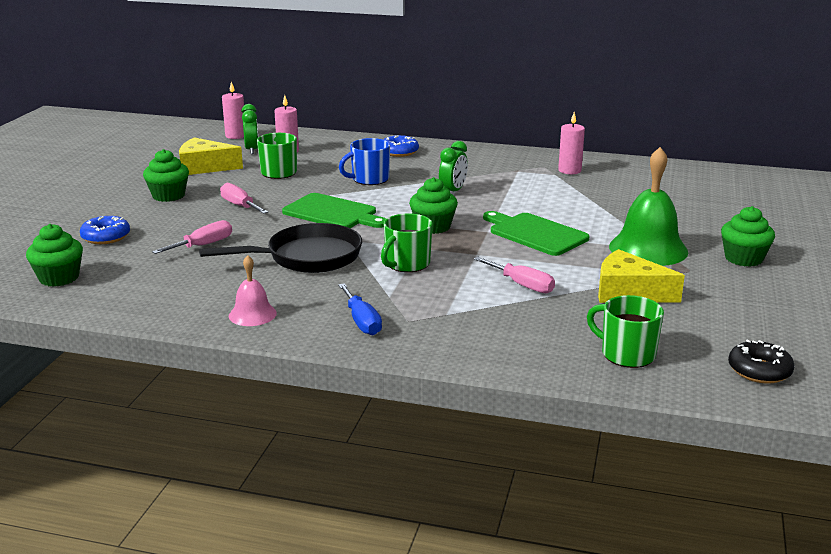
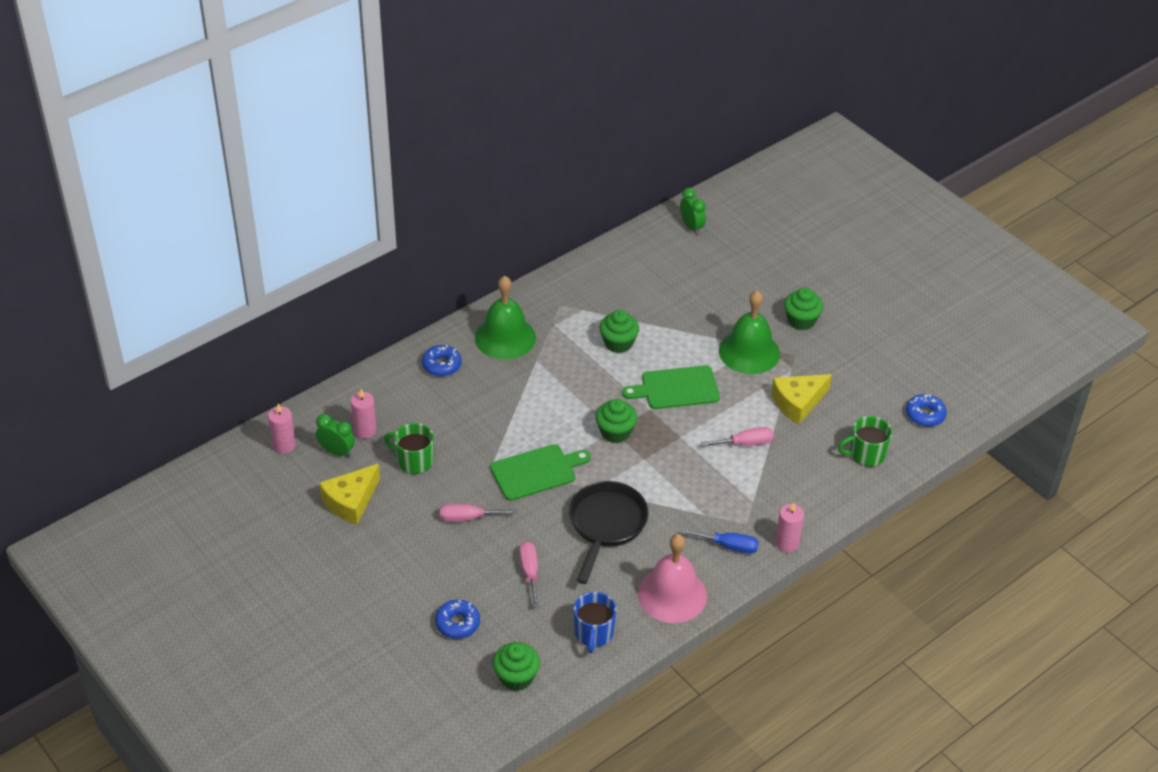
camera: 55 degrees left, 20 degrees up
green cupcake [143,149,189,202] -> green cupcake moved to [600,310,639,353]
pink bell [229,255,277,326] -> pink bell [638,534,707,623], size x1.86
blue mug [339,138,390,185] -> blue mug moved to [574,592,617,653]
green mug [381,213,433,272] -> none
green clock [439,141,468,191] -> green clock moved to [680,188,706,235]
pink candle [558,112,585,174] -> pink candle moved to [775,502,804,552]
black donut [728,339,795,384] -> blue donut [906,394,947,427]
none -> green bell [475,276,536,360]

